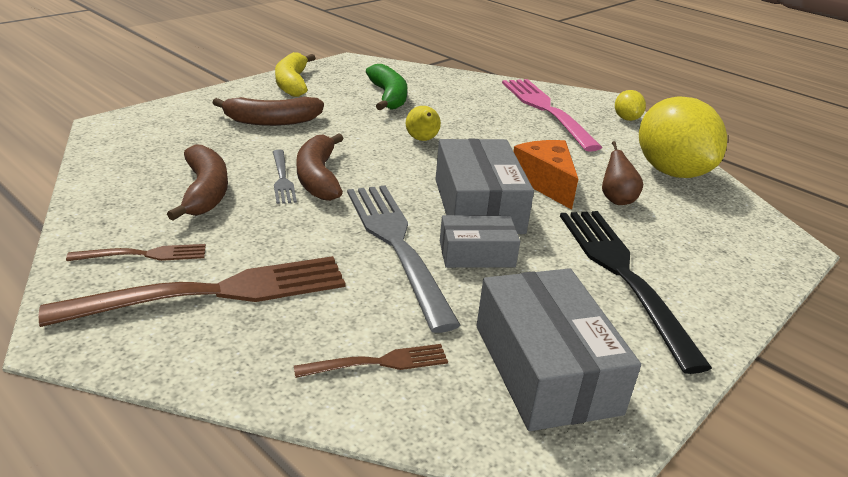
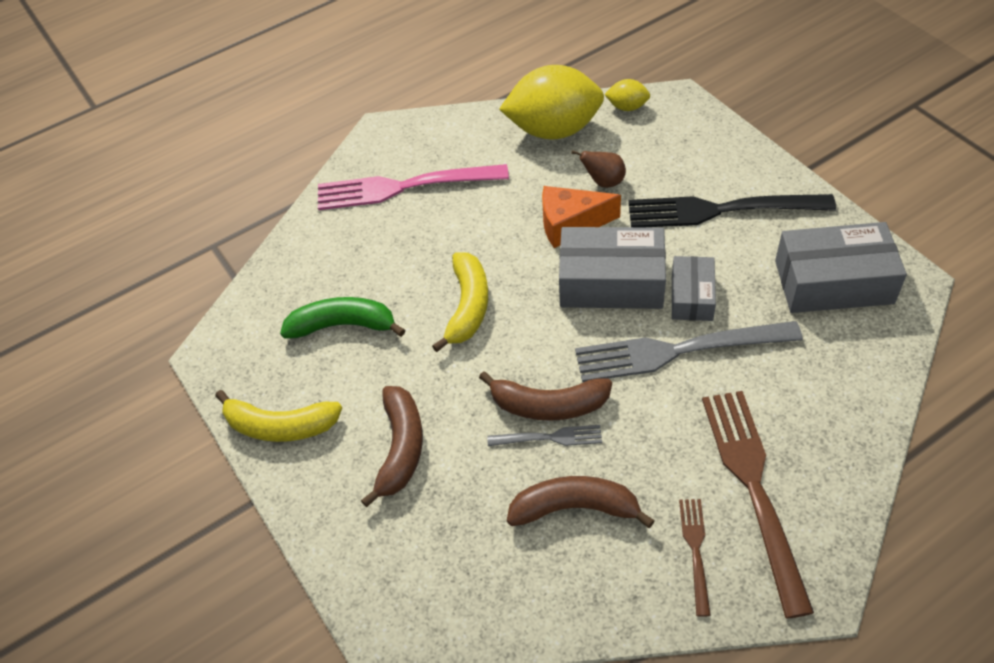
camera: 70 degrees left, 20 degrees up
brown fork [294,344,448,378] -> none
yellow pear [406,106,441,141] -> yellow banana [432,253,488,352]
yellow lemon [615,90,646,121] -> yellow lemon moved to [604,79,650,111]

